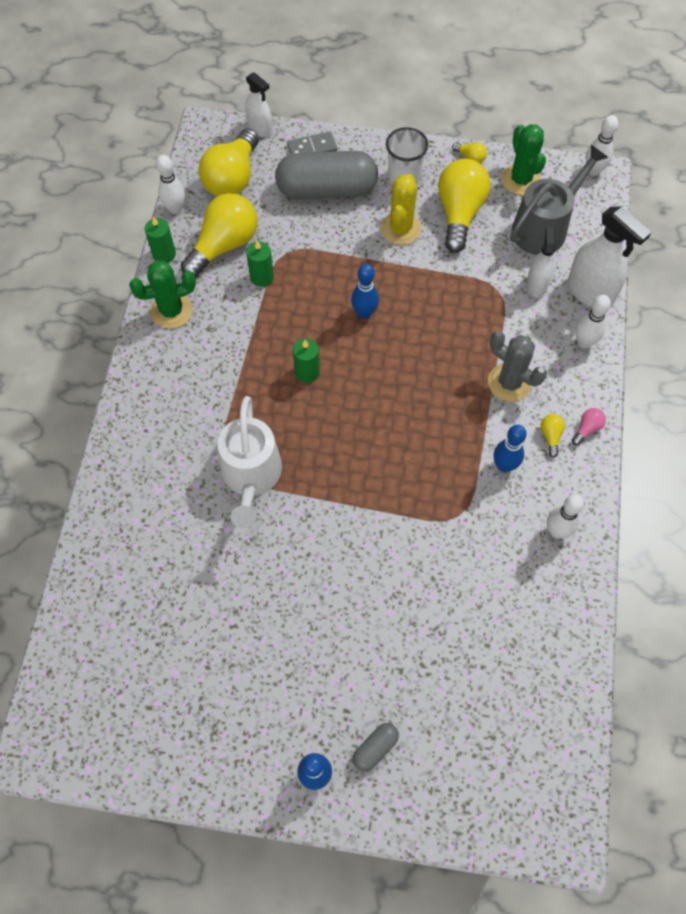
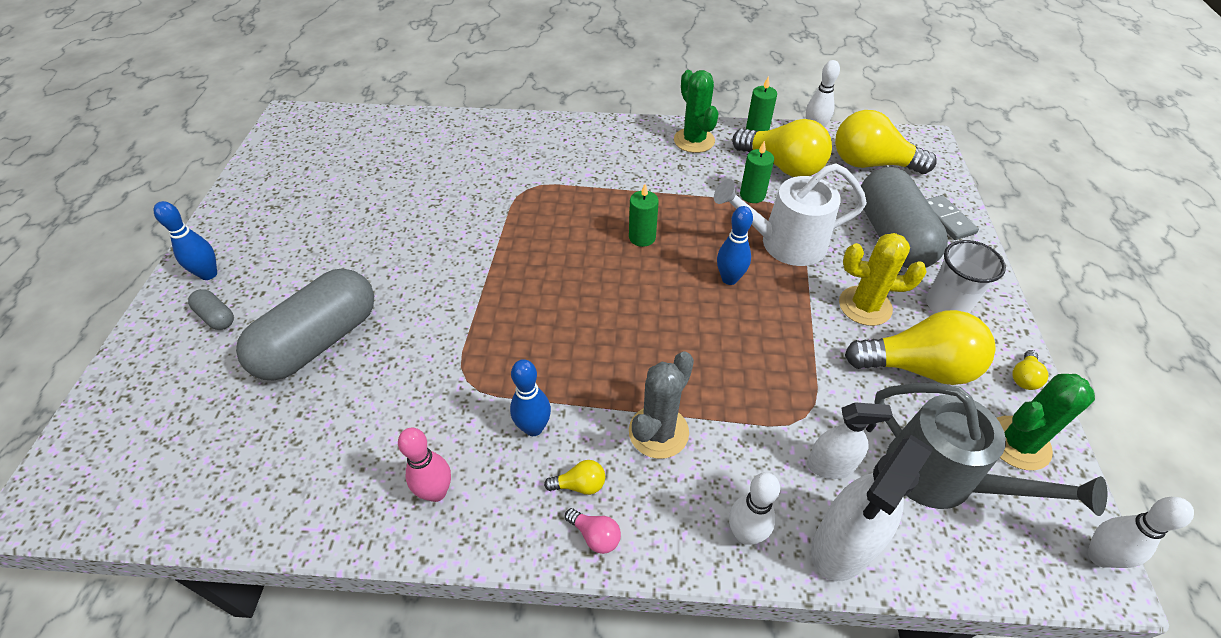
camera: 85 degrees right, 15 degrees down
white watering can [217,396,282,528] -> white watering can moved to [714,163,867,266]
white spray bottle [245,72,272,137] -> none
white bowling pin [547,494,584,539] -> pink bowling pin [398,428,451,502]
none -> grey capsule [236,269,374,381]

